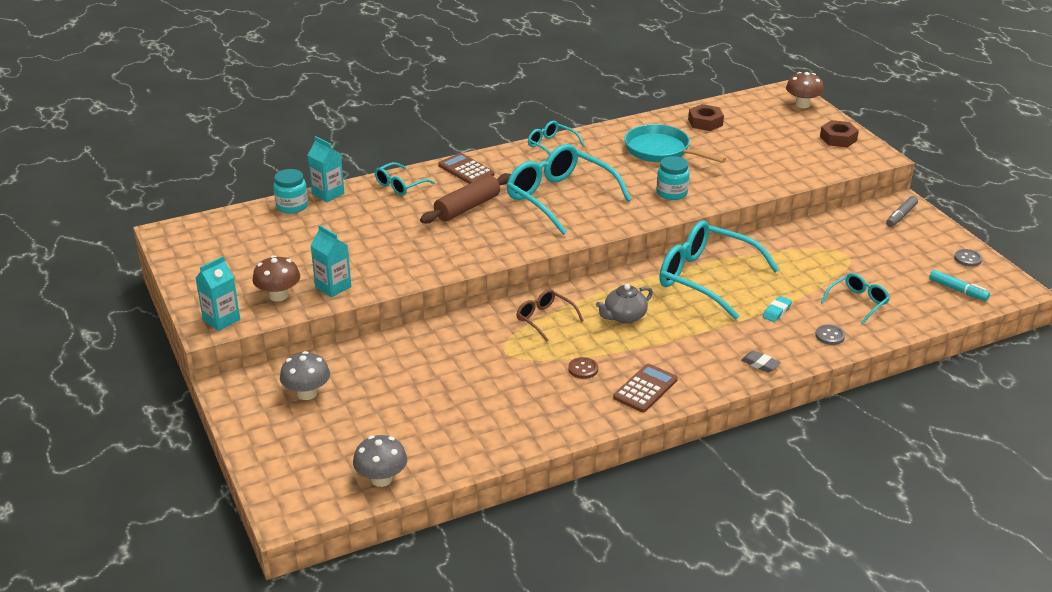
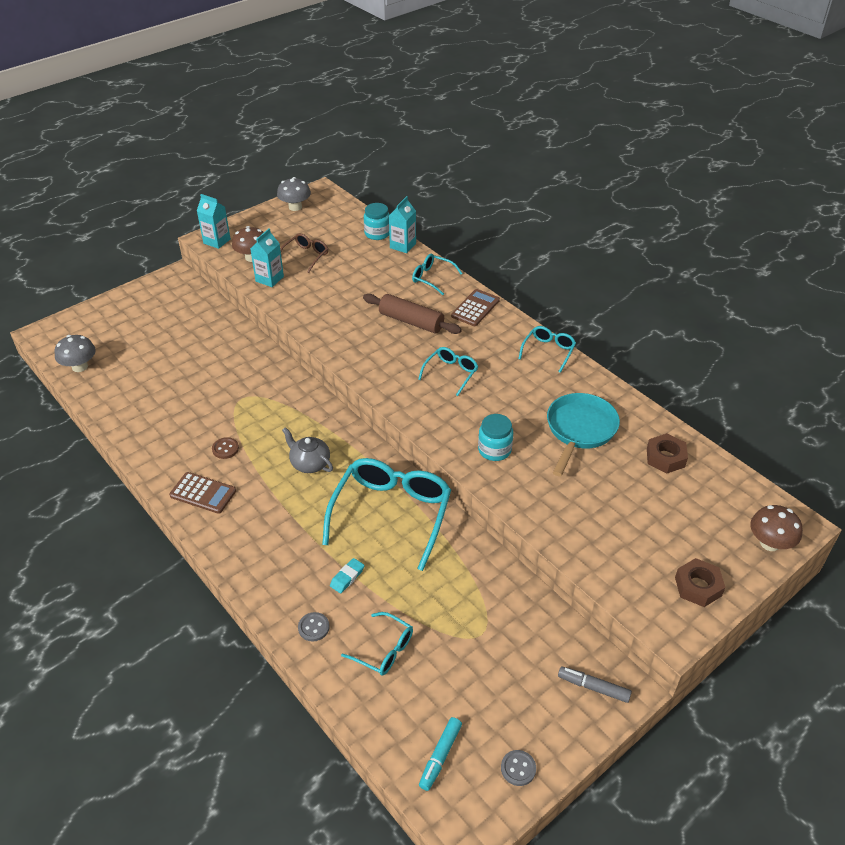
camera: 75 degrees right, 10 degrees up
grey mushroom [280,351,330,400] -> grey mushroom moved to [277,177,311,211]
turquoise glasses [507,144,632,235] -> turquoise glasses [418,347,478,396], size x0.49
brown glasses [517,289,584,342] -> brown glasses moved to [280,233,328,273]
grey eraser [741,350,781,373] -> none
turquoise eraser [762,296,792,322] -> turquoise eraser turned 75 degrees counterclockwise [330,558,364,593]

